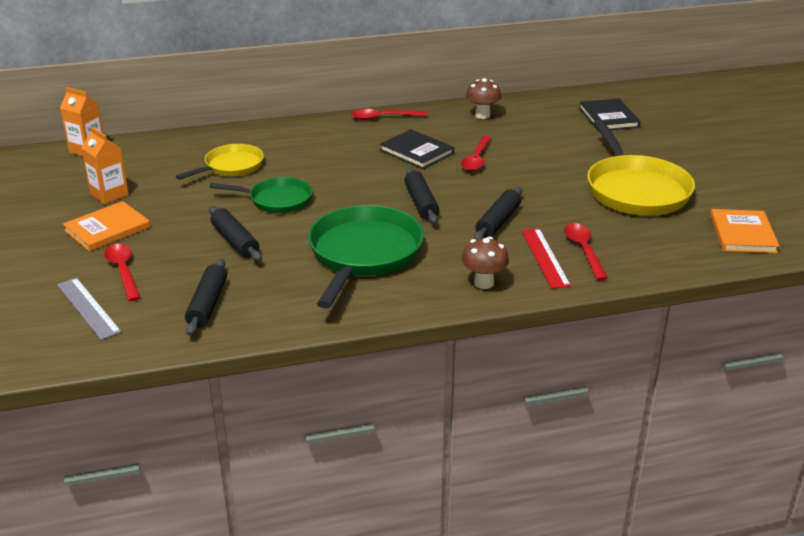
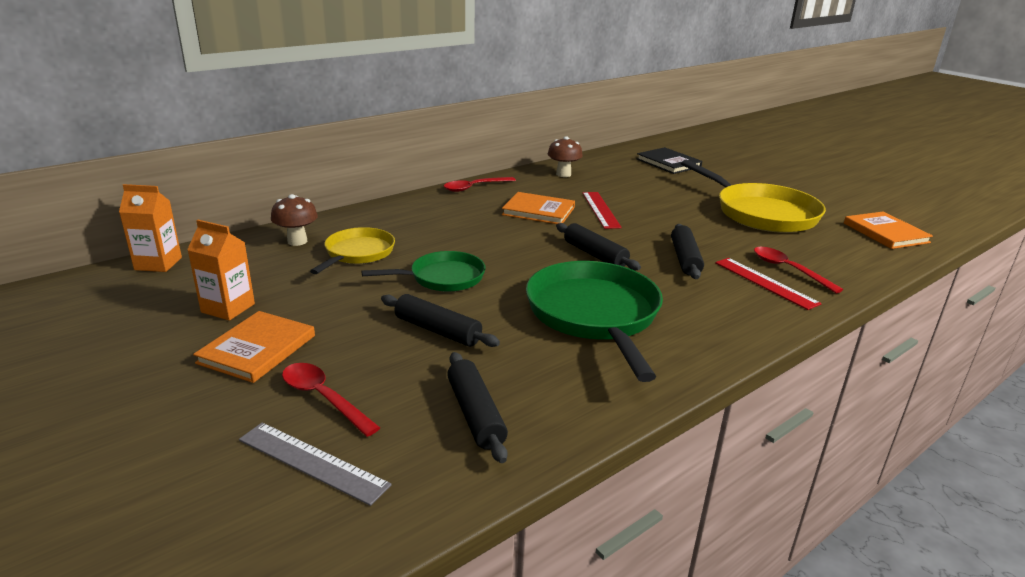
camera: 25 degrees left, 5 degrees down
black book [380,129,454,169] -> orange book [502,192,575,224]
red spoon [461,136,492,171] -> red ruler [582,192,622,229]
brown mushroom [461,237,509,289] -> brown mushroom moved to [271,194,318,246]

